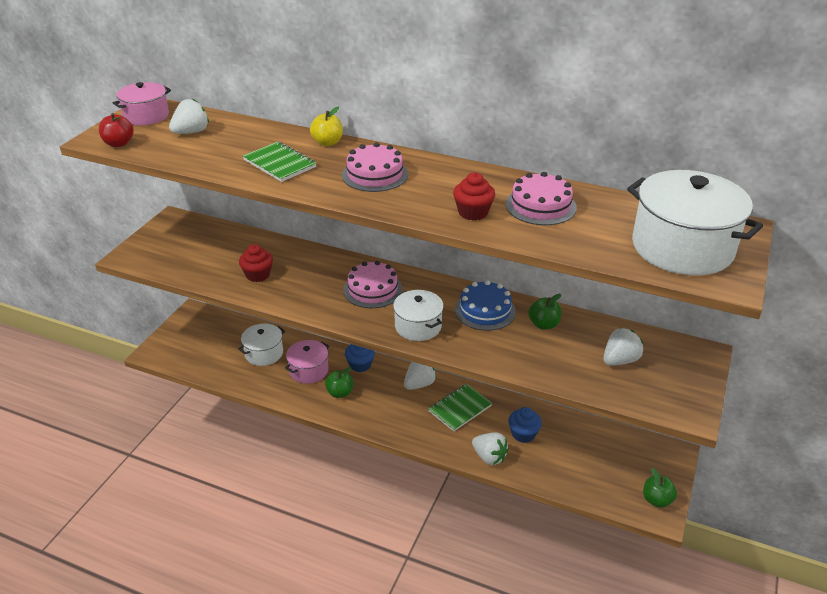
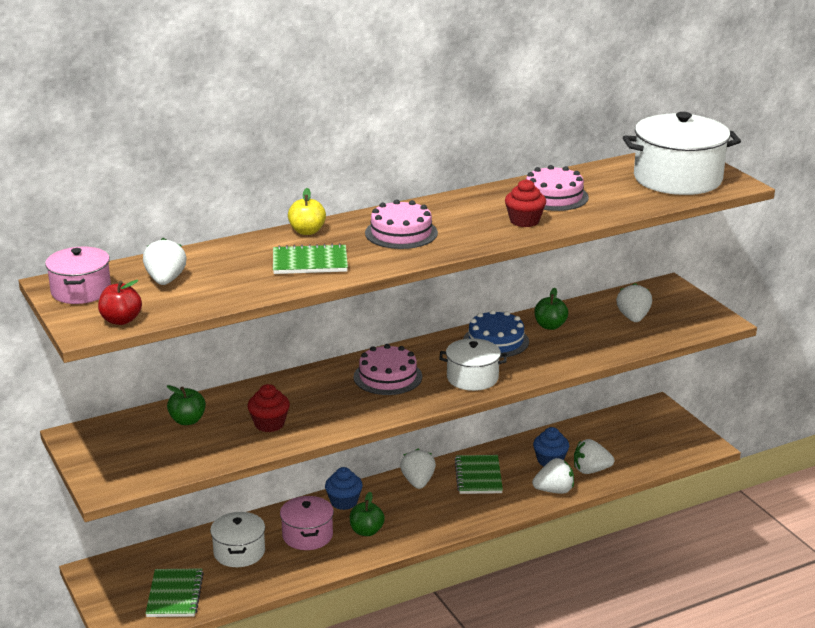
camera: 50 degrees left, 10 degrees down
green apple [643,468,677,508] -> green apple moved to [167,385,206,425]
none -> green notebook [145,568,204,617]
none -> white strawberry [574,439,614,474]

